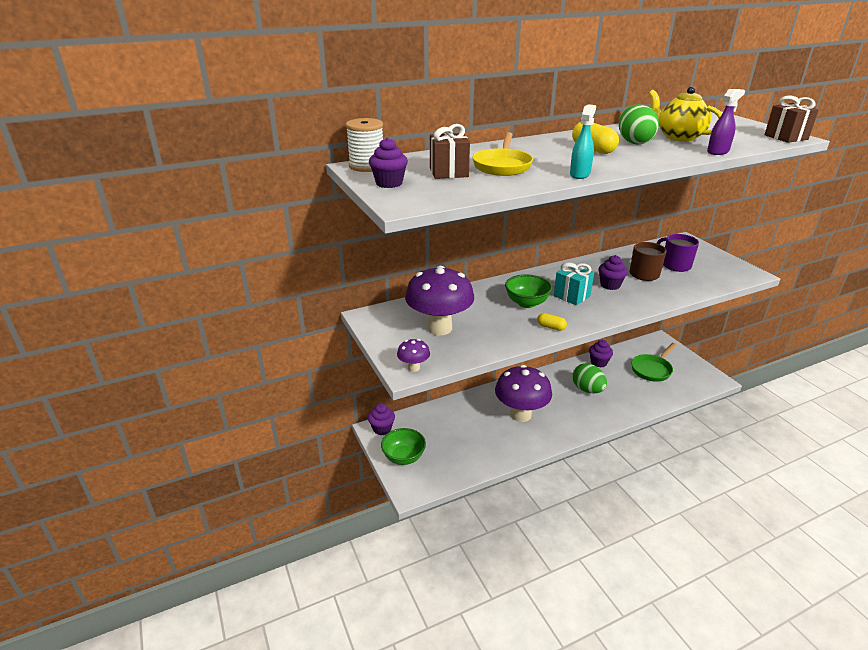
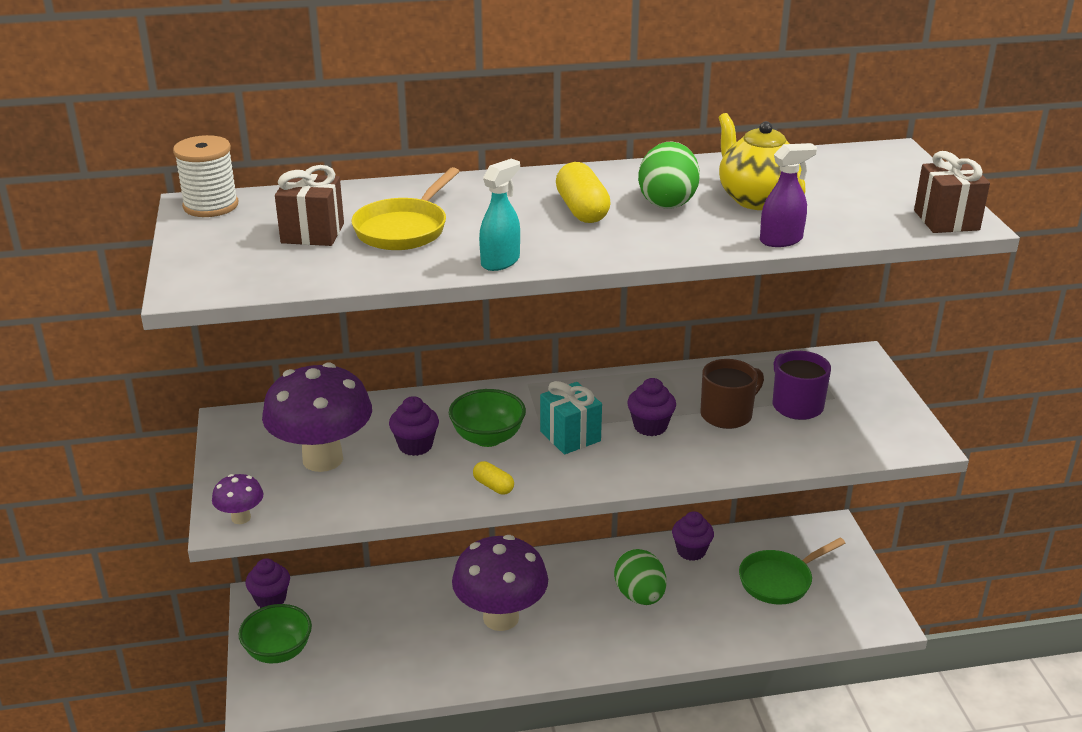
camera: 15 degrees right, 0 degrees up
purple cupcake [369,137,408,188] -> purple cupcake moved to [389,396,439,456]

